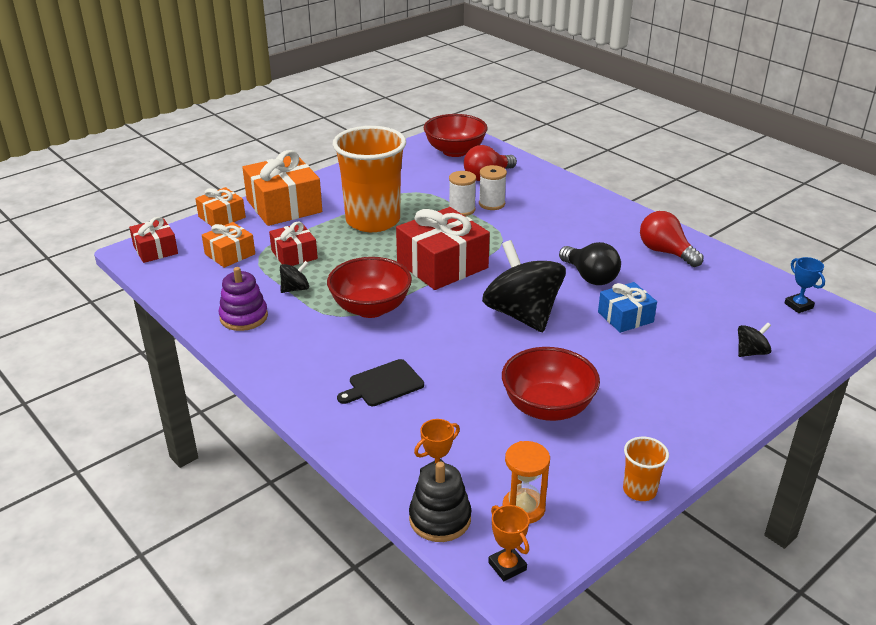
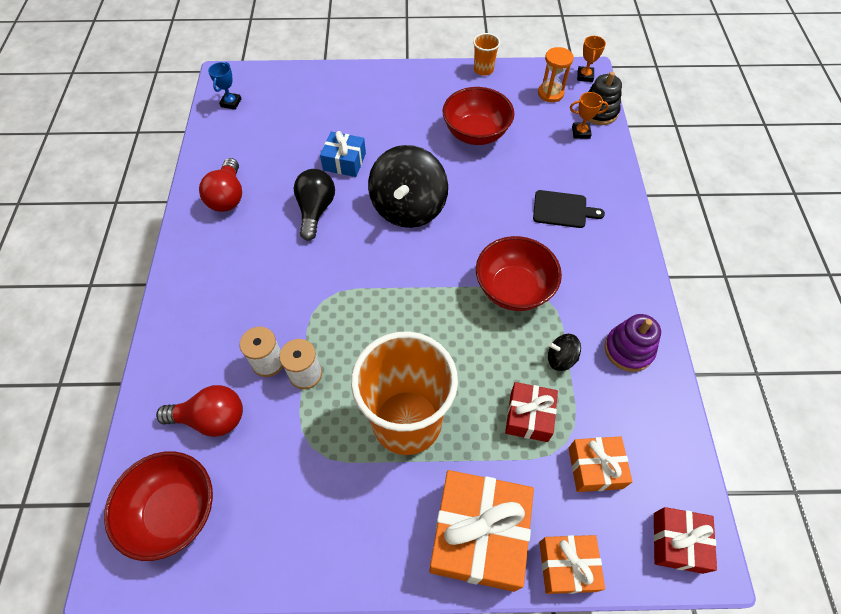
camera: 140 degrees left, 25 degrees up
red gift [396,207,490,290] -> none
black spinning top [738,322,772,357] -> none

